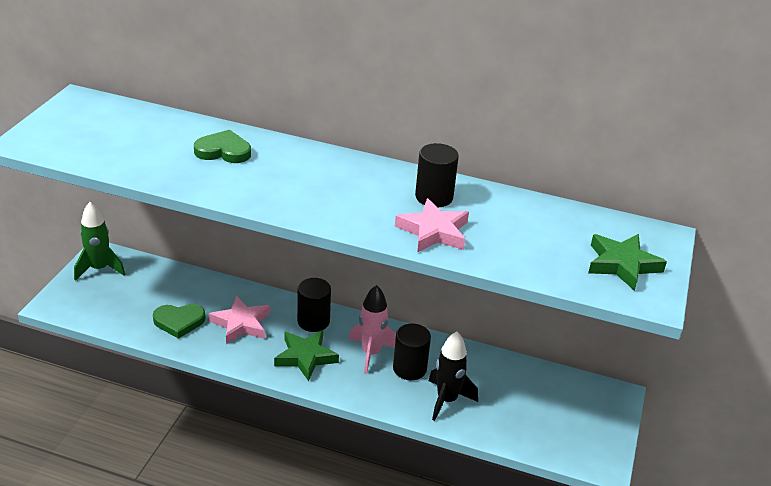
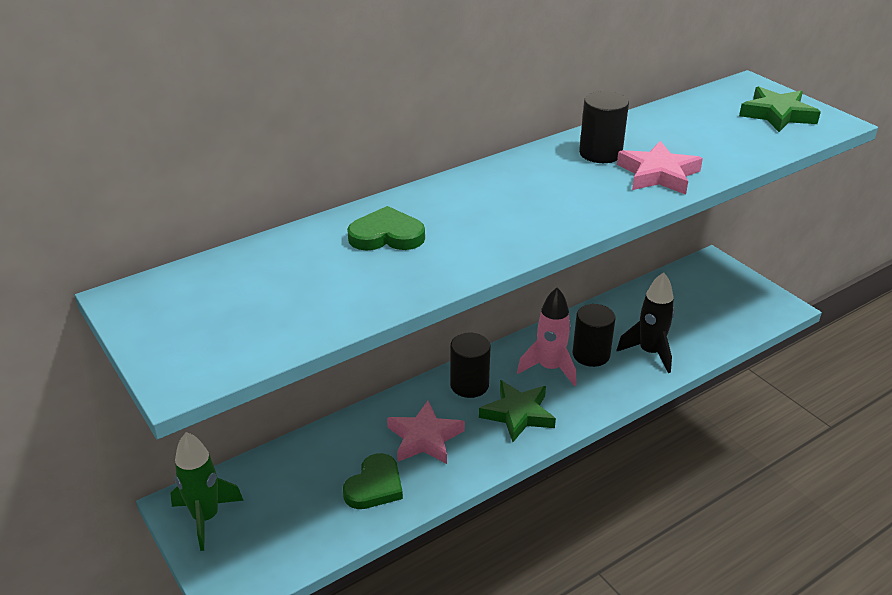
camera: 50 degrees left, 0 degrees up
green heart [194,130,251,163] -> green heart turned 45 degrees clockwise [347,206,425,251]

